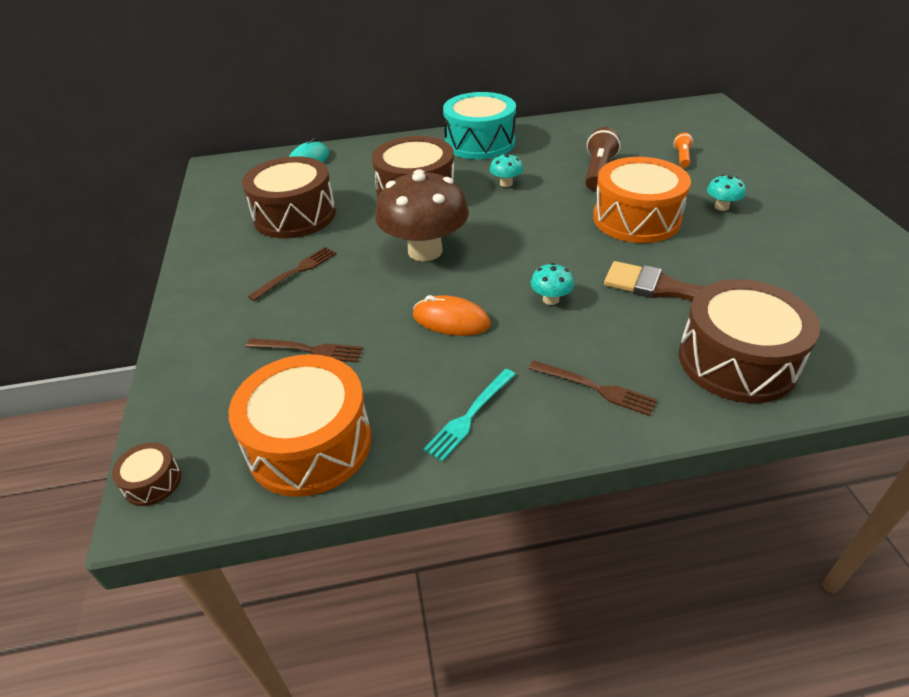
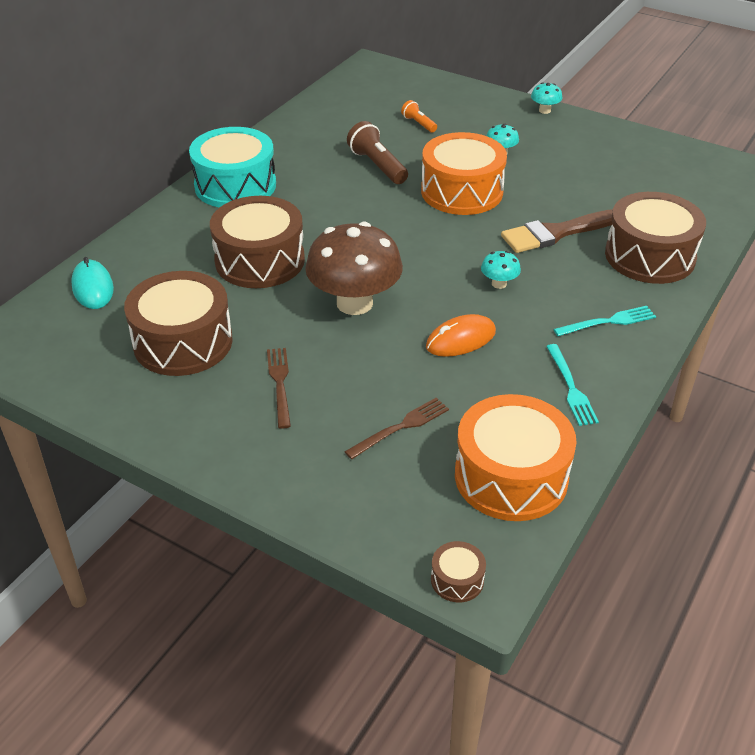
camera: 50 degrees left, 0 degrees up
turquoise mushroom [490,153,523,187] -> turquoise mushroom moved to [531,83,562,114]
brown fork [529,360,657,416] -> turquoise fork [553,306,656,336]

